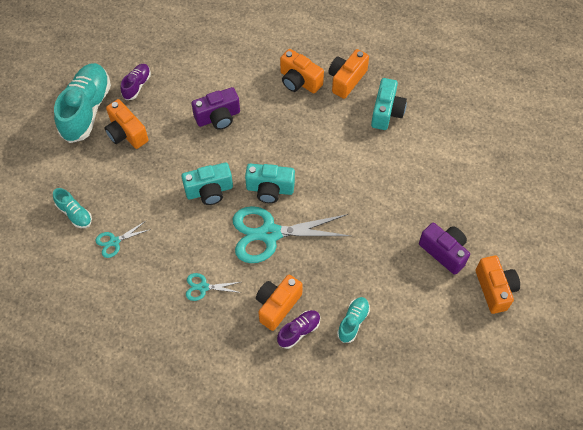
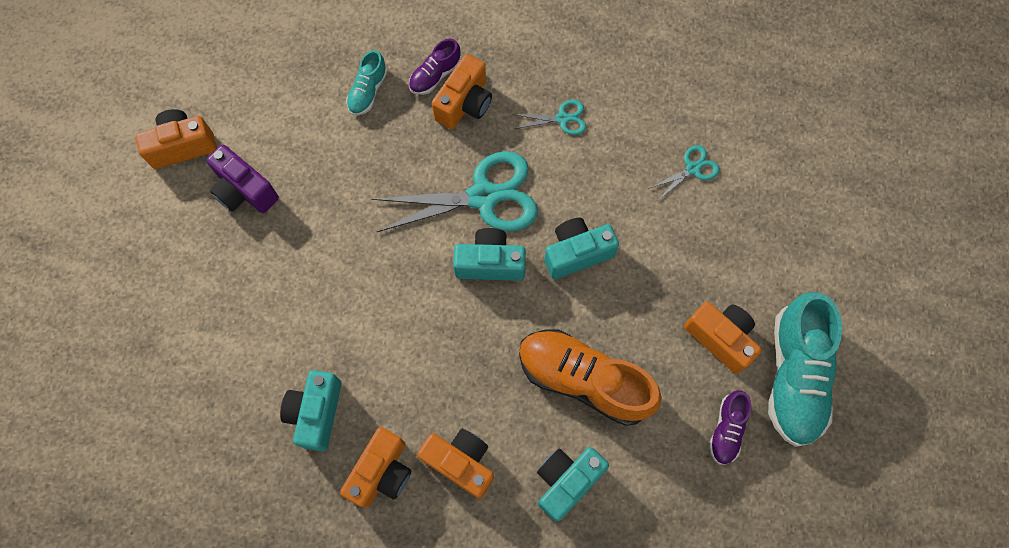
camera: 175 degrees right, 10 degrees up
turquoise shoe [53,188,92,228] -> none
purple camera [191,87,240,130] -> orange shoe [519,330,662,426]
orange camera [475,256,520,314] -> orange camera turned 90 degrees clockwise [135,109,217,169]
none -> turquoise camera [537,447,609,521]

